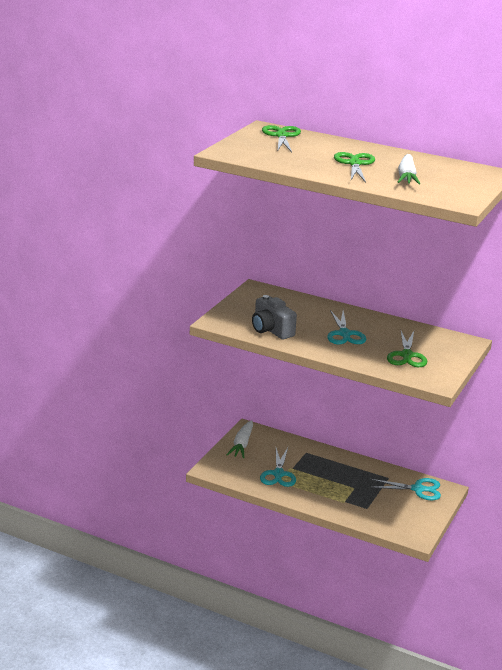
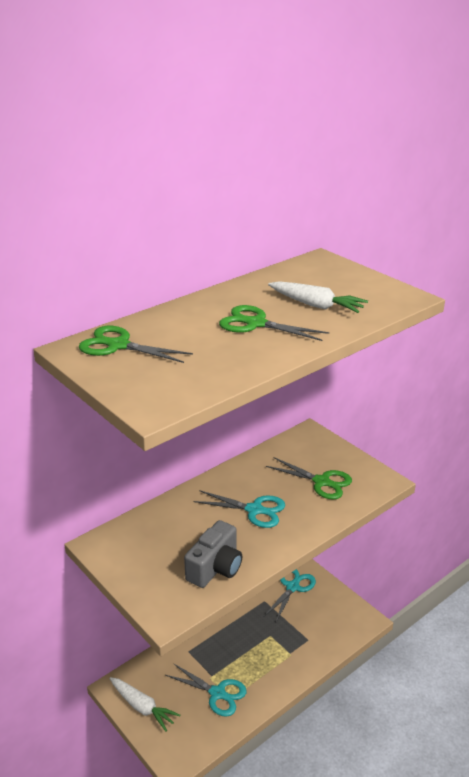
camera: 65 degrees left, 5 degrees up
grey camera [252,295,297,339] -> grey camera turned 45 degrees counterclockwise [184,520,242,588]

